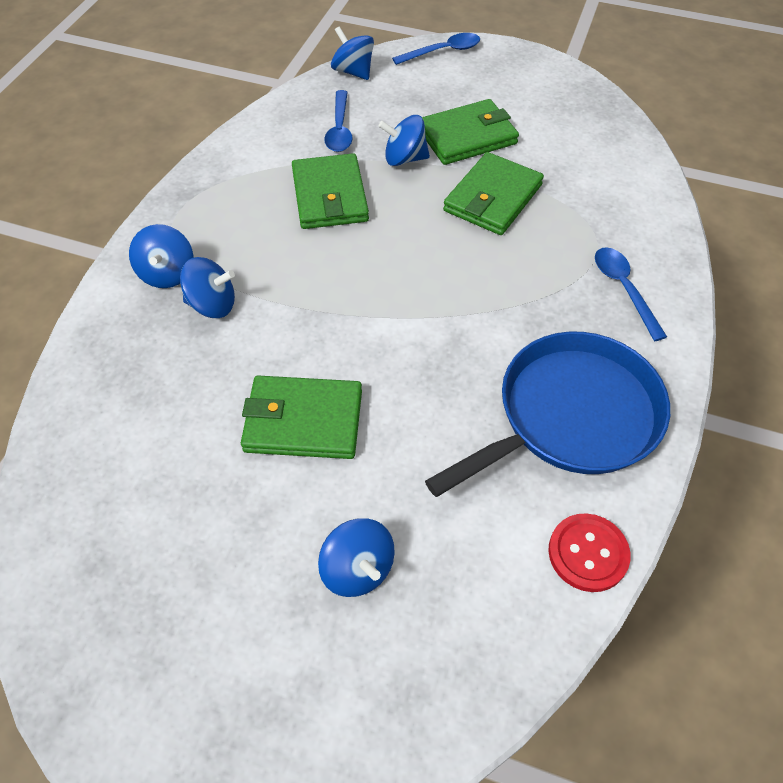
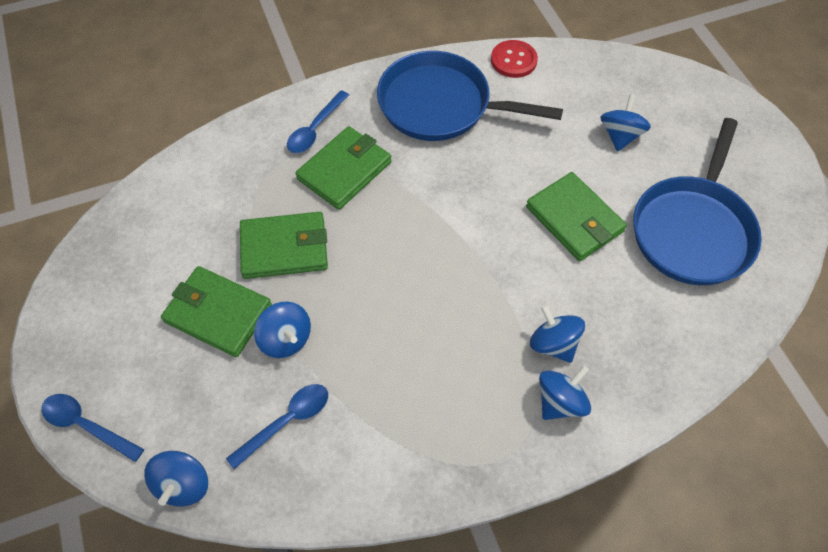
camera: 130 degrees left, 5 degrees up
green wallet [292,153,369,229] -> green wallet moved to [296,126,391,210]
none -> blue pan [633,118,762,285]

